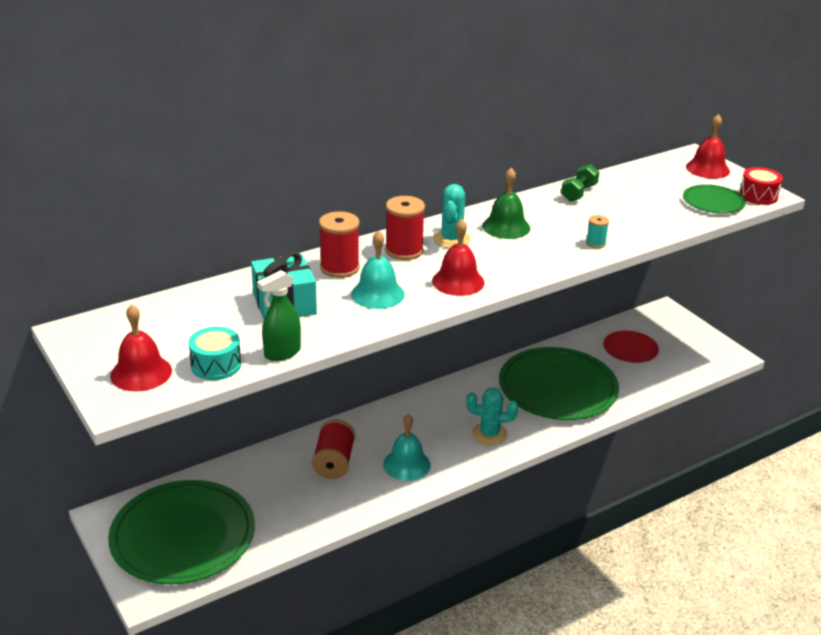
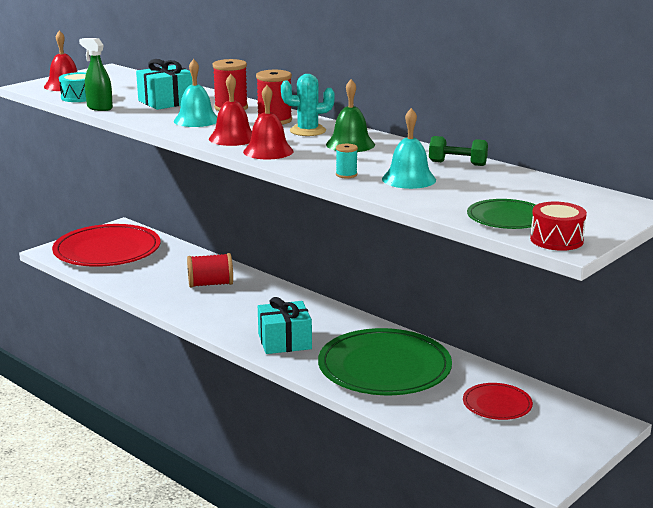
camera: 75 degrees right, 10 degrees down
green plate [108,480,255,584] -> red plate [52,224,161,267]
turquoise bell [383,414,431,481] -> turquoise bell moved to [382,108,436,189]
turquoise cactus [466,387,518,445] -> turquoise gift [258,297,312,354]
red bell [686,114,730,179] -> red bell moved to [243,85,293,159]

